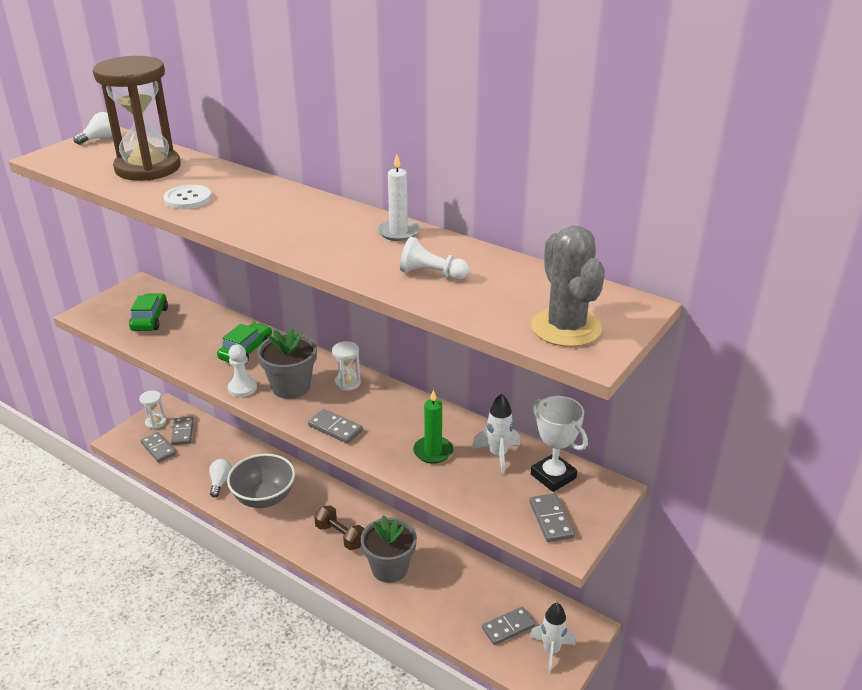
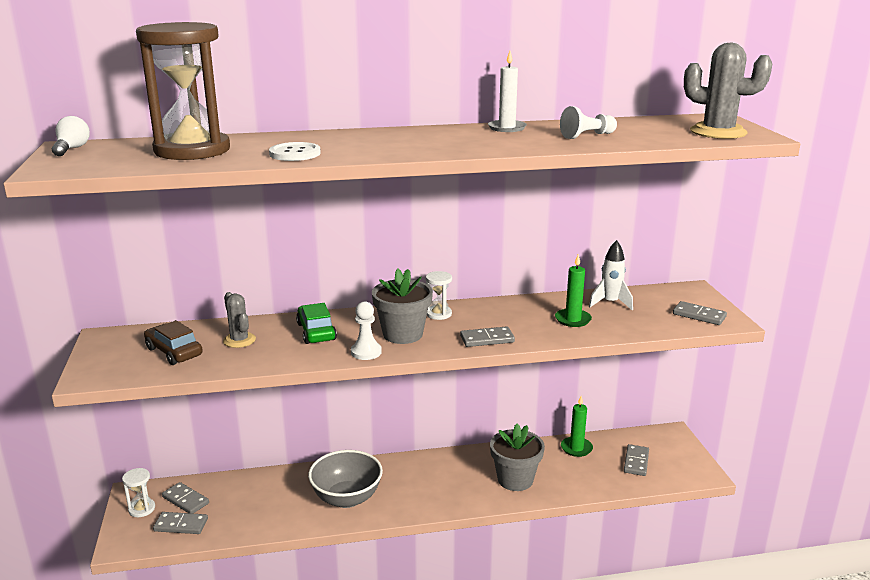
camera: 45 degrees left, 10 degrees down
green car [129,293,168,331] -> brown car [144,320,203,365]
white light bulb [209,459,232,497] -> none
brown dumbbell [314,505,365,550] -> none
white rocket [529,603,576,674] -> none
white trophy [531,396,588,492] -> none
none -> grey cactus [223,292,256,348]
none -> green candle [561,396,593,457]

